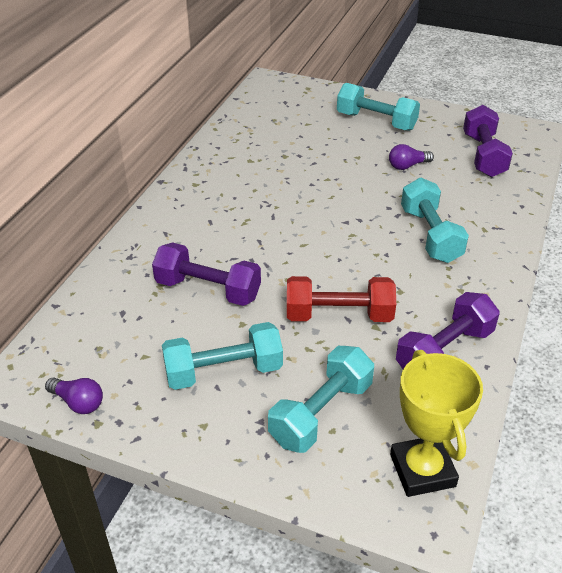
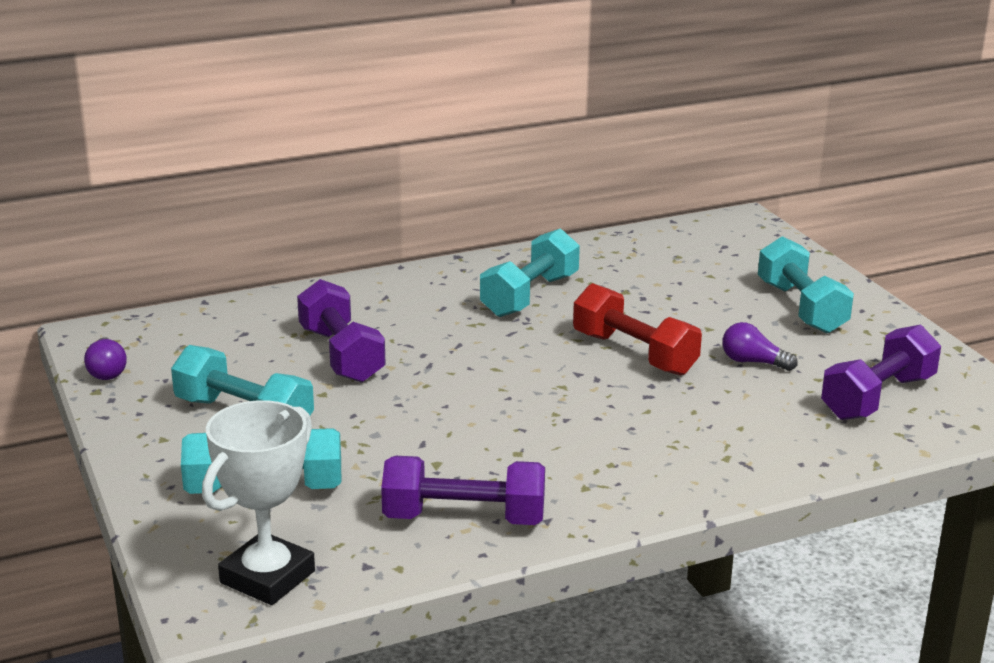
camera: 45 degrees right, 15 degrees down
red dumbbell [287,276,396,322] -> red dumbbell moved to [573,283,702,376]
yellow trophy [390,350,483,497] -> white trophy [202,400,315,605]
turquoise dumbbell [401,178,469,263] -> turquoise dumbbell moved to [480,228,580,317]

